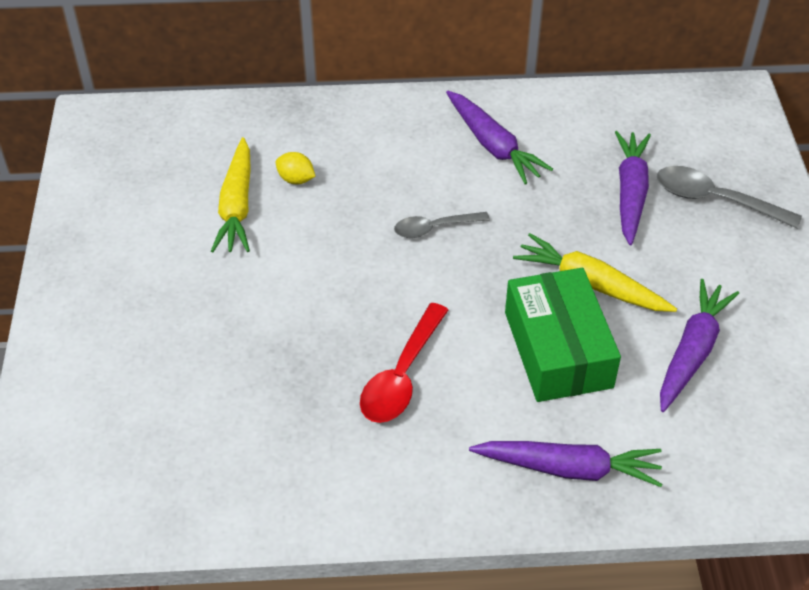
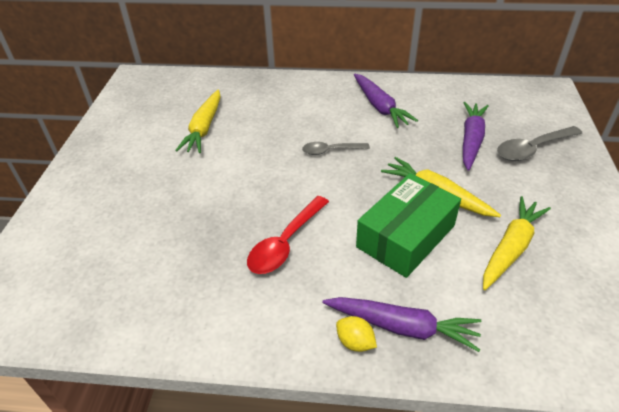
camera: 10 degrees right, 5 degrees down
yellow lemon [276,152,315,184] -> yellow lemon moved to [336,316,377,352]
green box [505,268,621,402] -> green box turned 45 degrees clockwise [356,173,461,278]
grey spoon [657,166,802,229] -> grey spoon turned 60 degrees counterclockwise [497,126,582,161]
purple carrot [660,279,739,412] -> yellow carrot [483,196,551,290]

